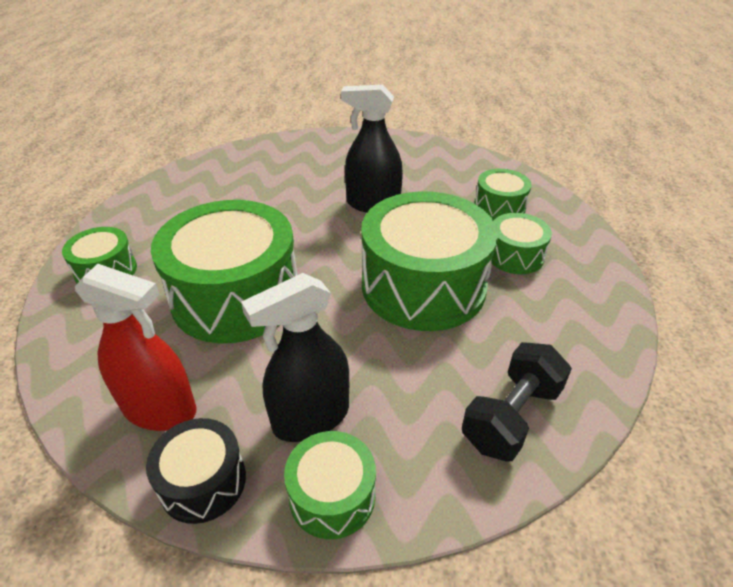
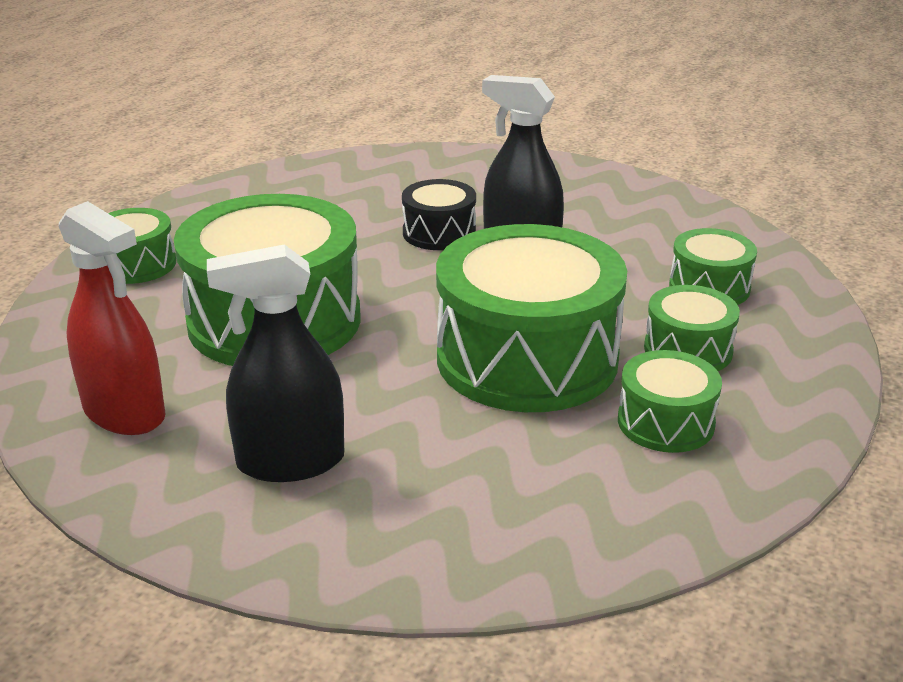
camera: 20 degrees right, 10 degrees down
black drum [146,418,246,524] -> black drum moved to [402,179,476,250]
green drum [284,431,376,539] -> green drum moved to [618,350,722,453]
black dumbbell [462,342,572,462] -> none

